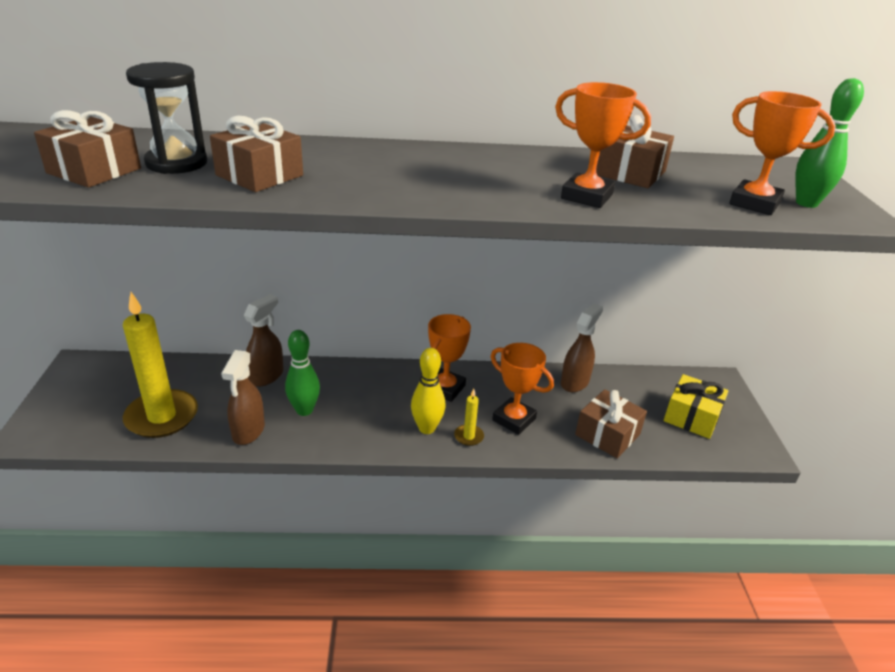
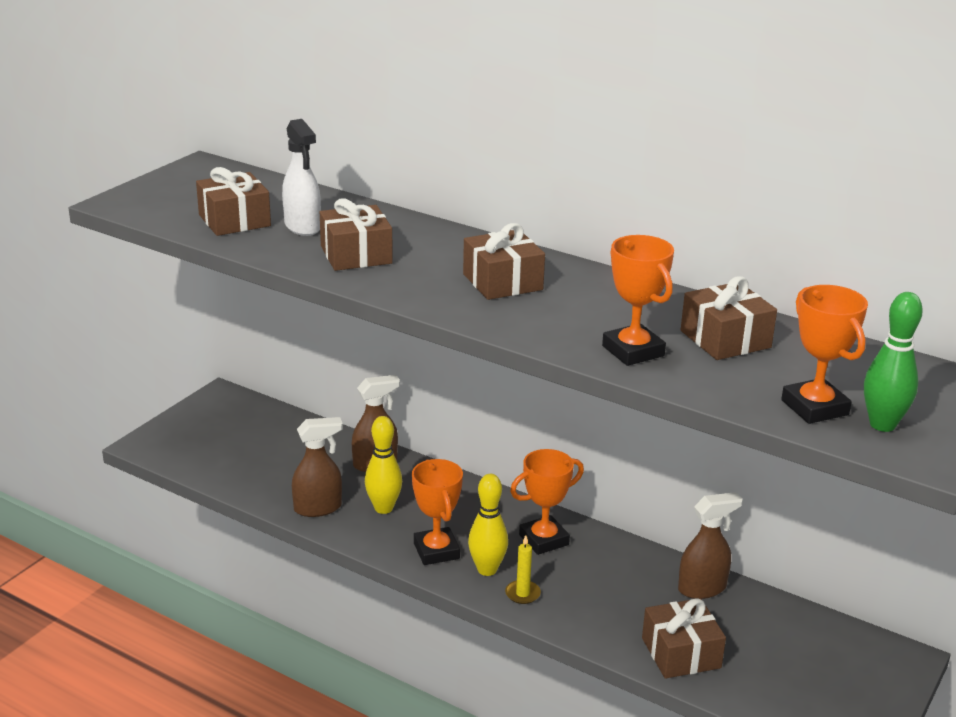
camera: 35 degrees right, 5 degrees down
yellow candle [123,292,198,438] -> none
black hourglass [126,62,207,174] -> white spray bottle [282,119,321,236]
brown spray bottle [221,350,265,445] -> brown spray bottle turned 150 degrees counterclockwise [292,417,343,517]
green bowling pin [285,330,320,416] -> yellow bowling pin [365,416,402,514]
orange trophy [491,343,554,435] -> orange trophy moved to [412,459,463,565]
yellow gift [664,374,729,439] -> none
none -> brown gift [463,223,545,300]

